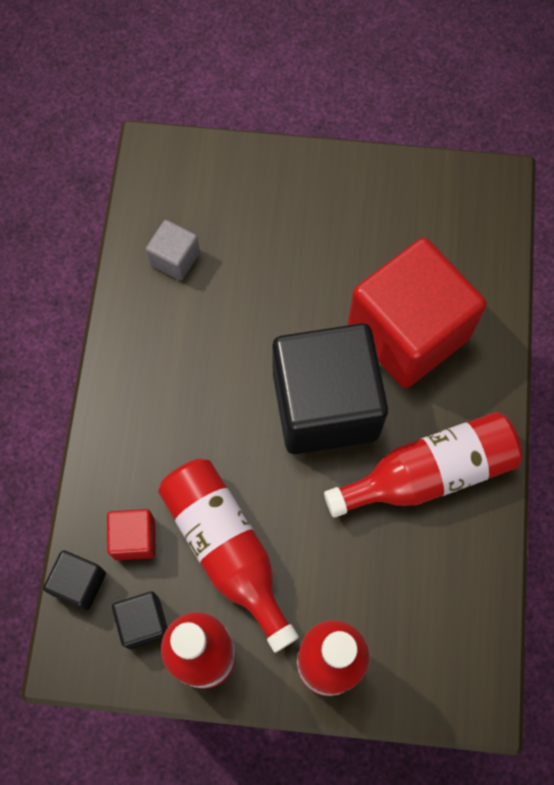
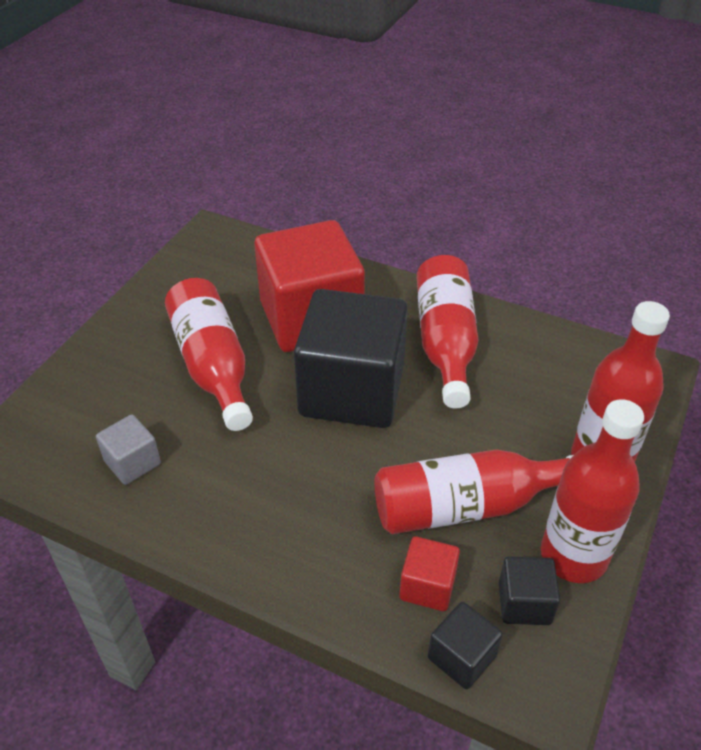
camera: 70 degrees left, 25 degrees down
none -> red bottle [165,278,253,431]

